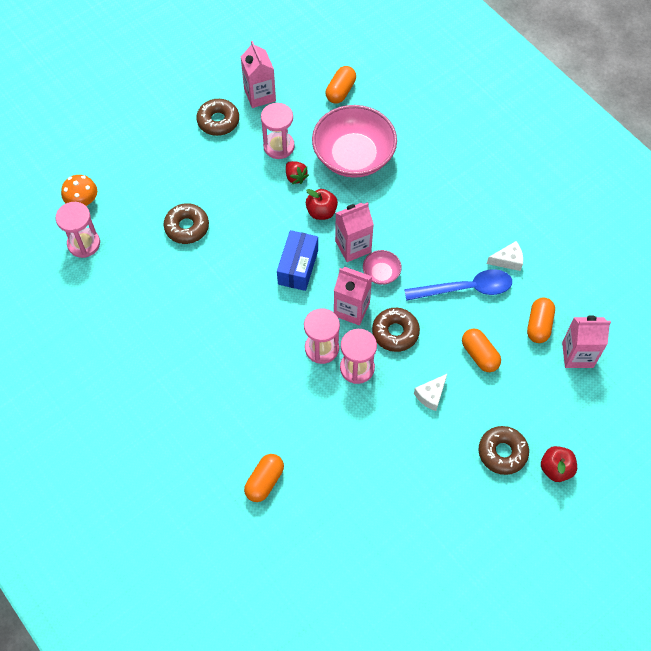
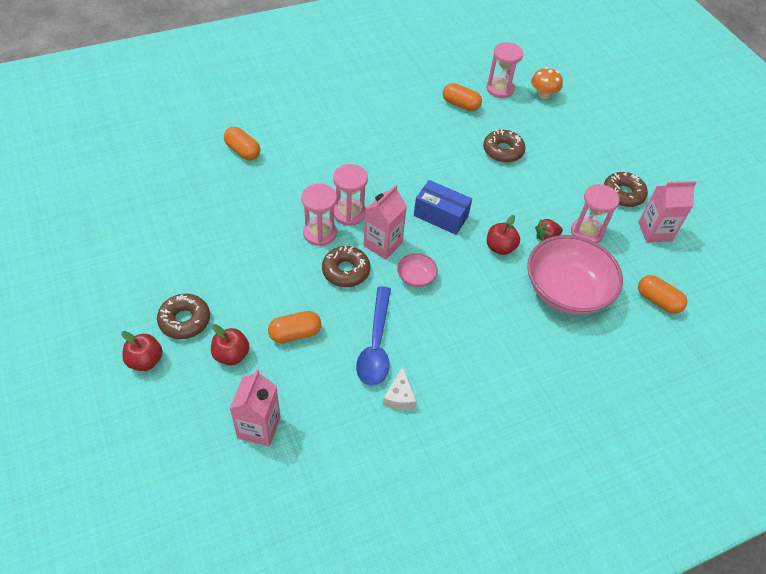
camera: 100 degrees right, 10 degrees down
pink carton [335,202,374,262] -> none
white cheese [414,373,448,411] -> none
orange capsule [527,298,555,343] -> orange capsule moved to [443,83,482,111]
none -> red apple [211,324,249,365]

